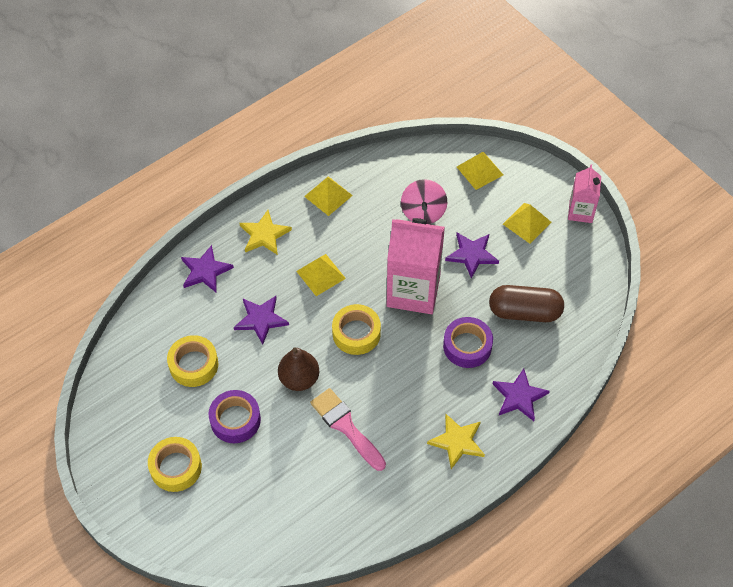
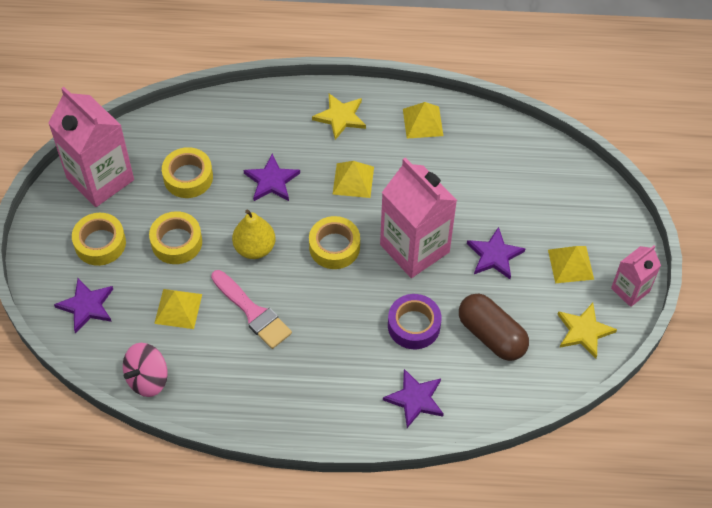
camera: 40 degrees right, 0 degrees up
purple star [181,245,234,292] -> purple star moved to [54,278,113,333]
purple tape [209,390,261,443] -> yellow tape [149,211,202,264]
brown pear [278,348,319,391] -> yellow pear [232,210,275,259]
pink brush [310,388,386,471] -> pink brush turned 135 degrees clockwise [211,270,292,349]
pink spinning top [401,179,447,224] -> pink spinning top moved to [123,343,168,397]
yellow star [427,414,485,469] -> yellow star moved to [557,303,617,359]
yellow pyramid [457,152,503,190] -> yellow pyramid moved to [154,289,202,329]
none -> pink carton [48,87,134,207]

